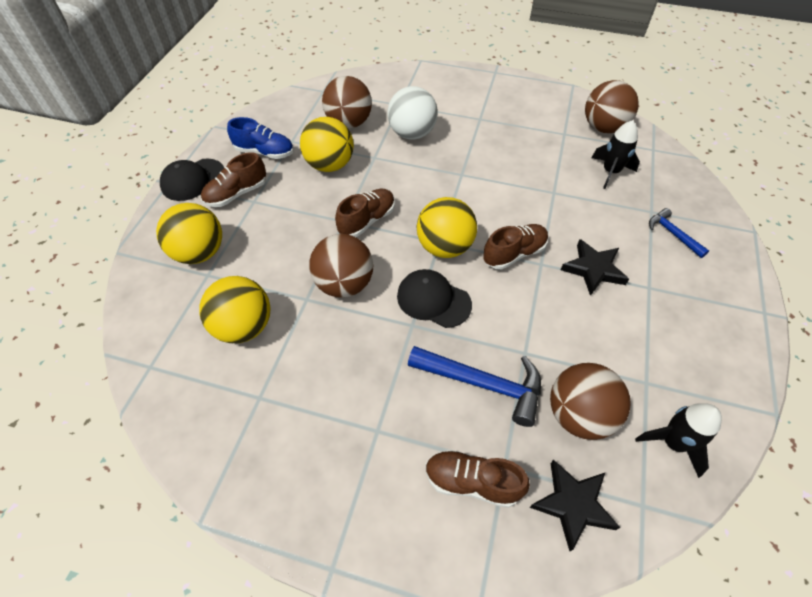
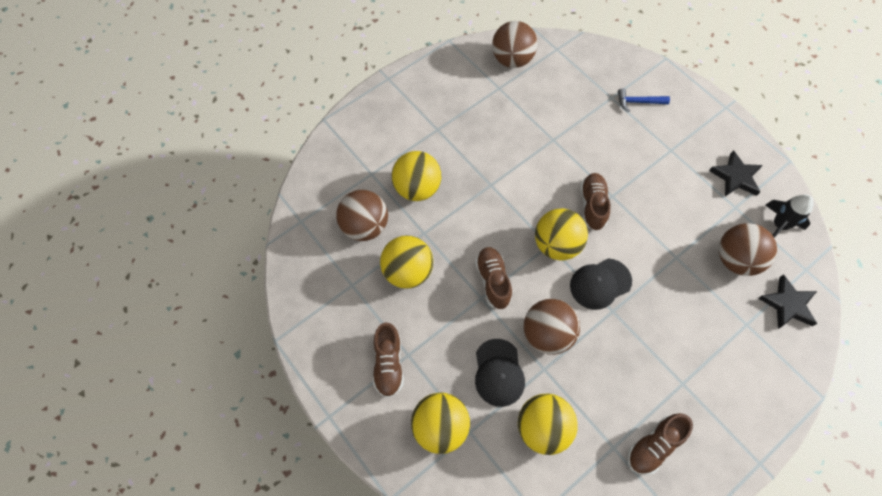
camera: 55 degrees left, 10 degrees up
black cap [160,159,224,201] -> black cap moved to [475,339,525,407]
blue shoe [227,117,294,159] -> none
white ball [387,86,438,140] -> yellow ball [392,151,441,201]
blue hammer [408,346,541,427] -> none
brown shoe [425,450,530,508] -> brown shoe moved to [628,413,693,475]
black star [561,239,629,296] -> black star moved to [709,150,763,197]
black rocket [592,120,640,189] -> none

